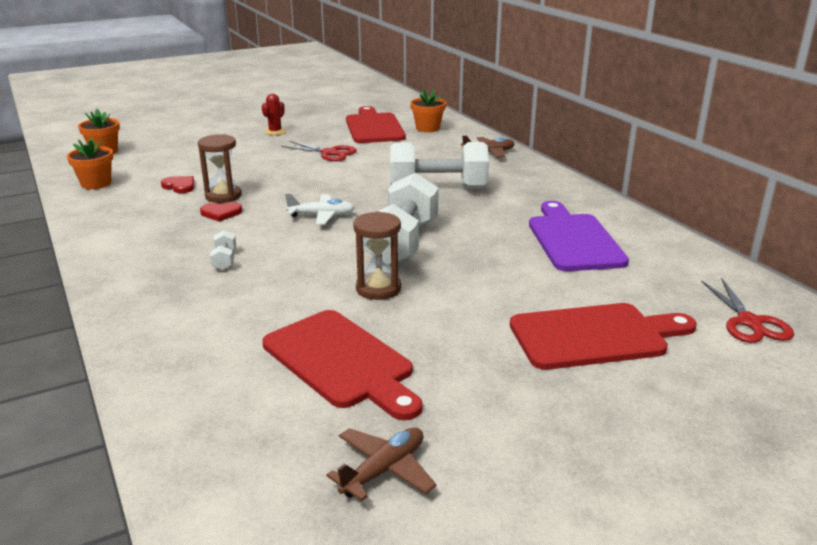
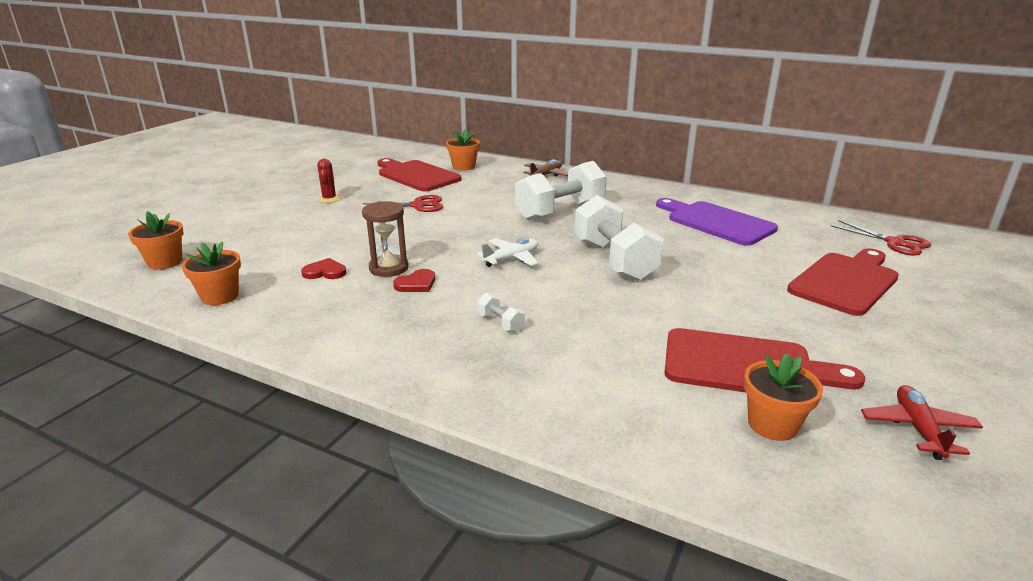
camera: 35 degrees left, 0 degrees up
brown plane [327,428,436,501] -> red plane [861,385,983,460]
brown hourglass [353,211,401,300] -> none
none -> orange flower pot [744,353,823,441]

